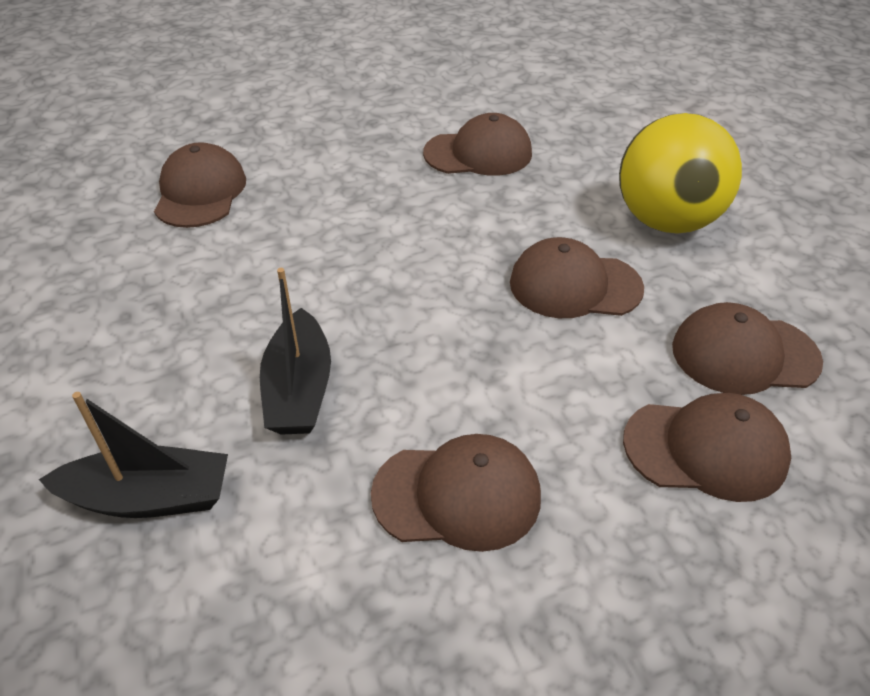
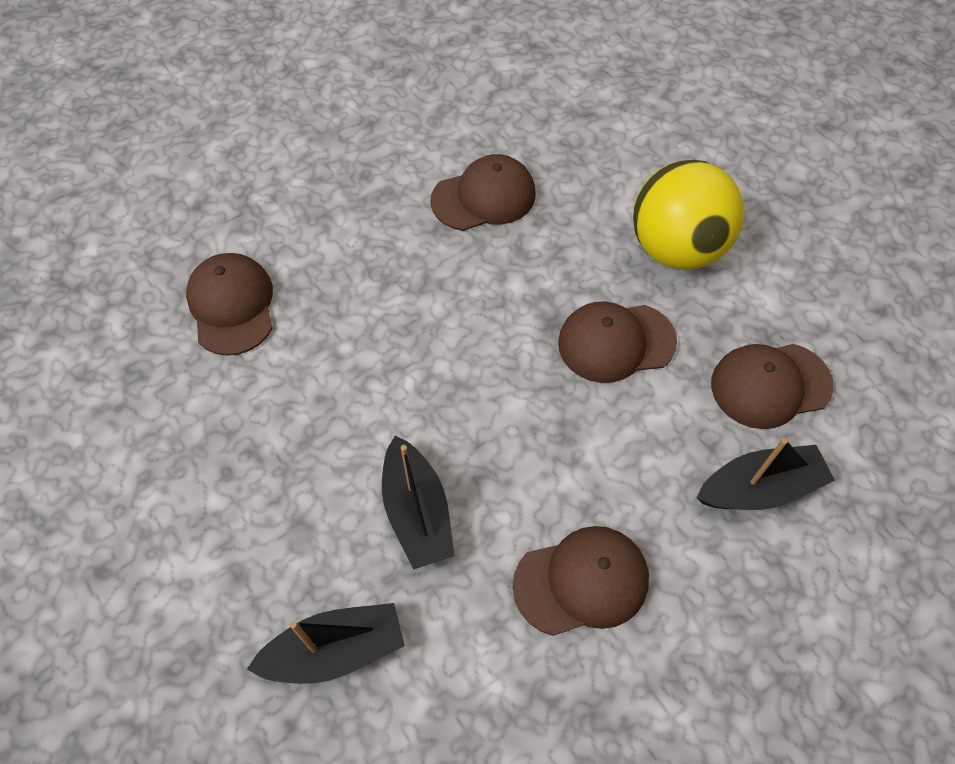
camera: 15 degrees left, 15 degrees up
brown cap [623,393,791,502] -> black boat [696,438,835,510]

